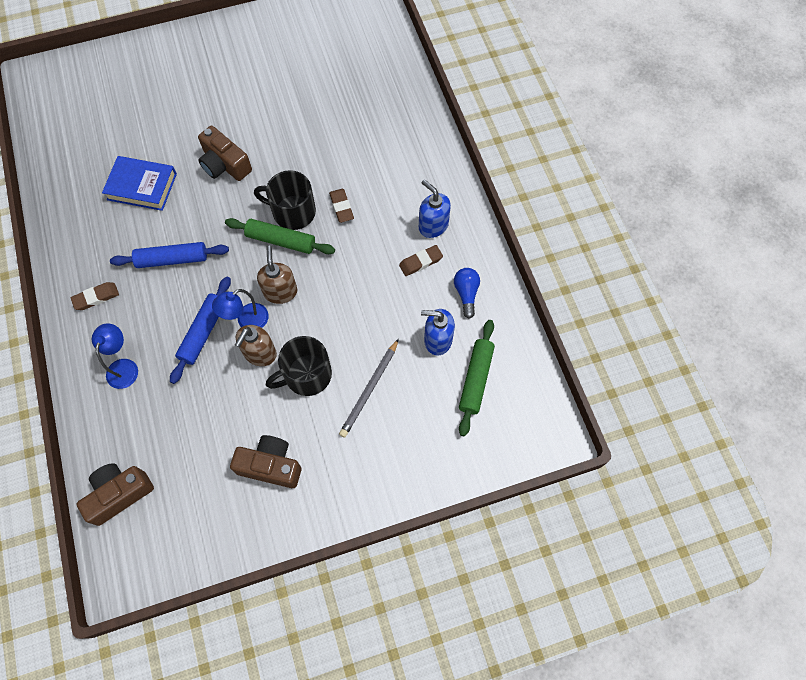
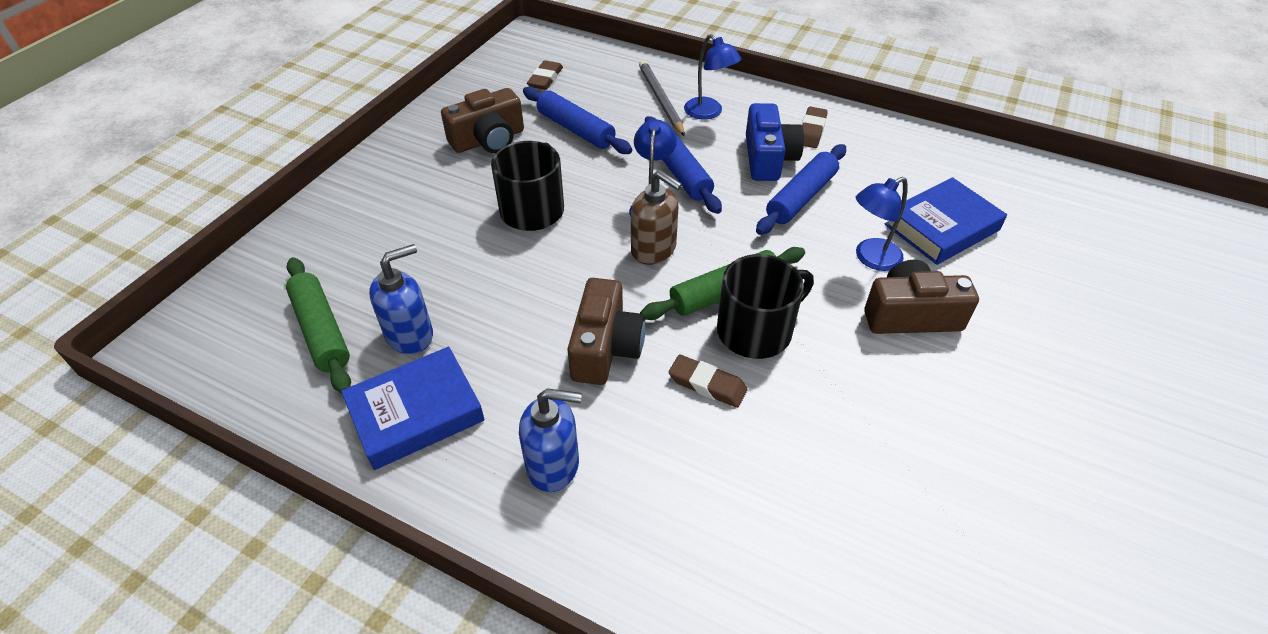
camera: 135 degrees right, 20 degrees down
brown camera [76,463,154,526] -> brown camera moved to [567,278,645,385]
brown soap dispenser [235,325,277,366] -> none
grey pencil [339,339,399,438] -> grey pencil moved to [639,60,685,136]
brown eraser [399,245,443,276] -> brown eraser moved to [527,60,563,90]
blue light bulb [454,268,480,319] -> blue book [341,347,485,470]
none -> blue rolling pin [523,87,632,154]
none -> blue camera [746,103,804,181]
none -> blue lamp [856,177,908,271]

